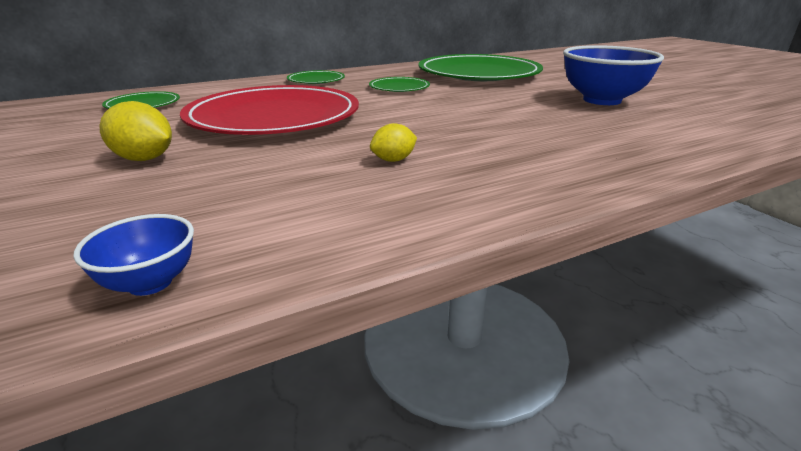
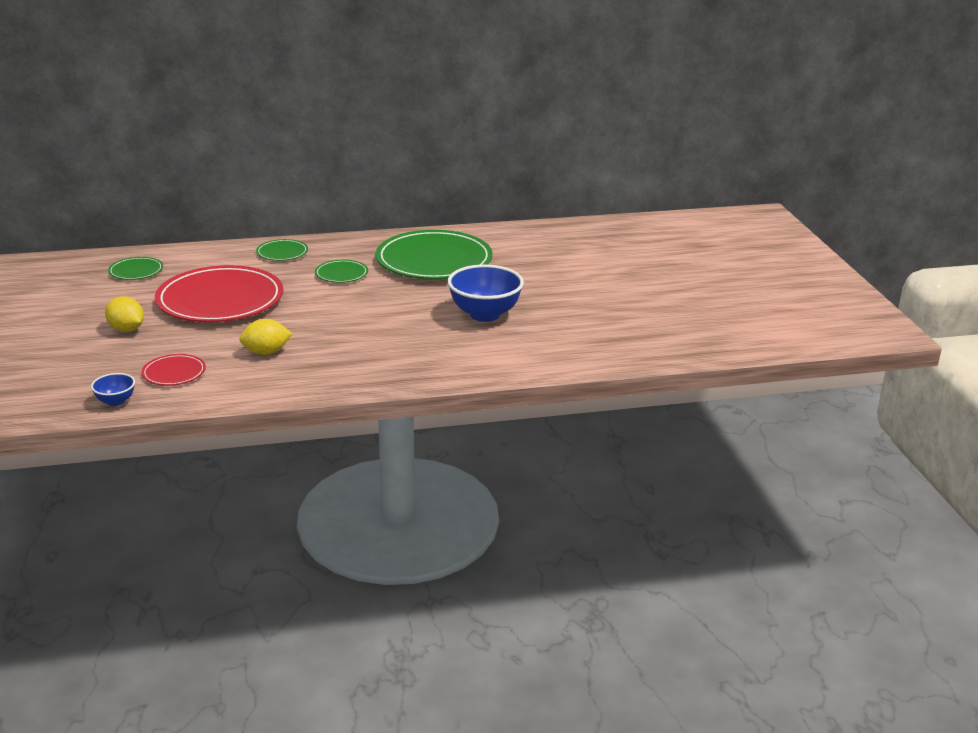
camera: 15 degrees right, 0 degrees up
yellow lemon [370,123,417,162] -> yellow lemon [239,319,292,355], size x1.55
none -> red plate [141,354,206,386]

